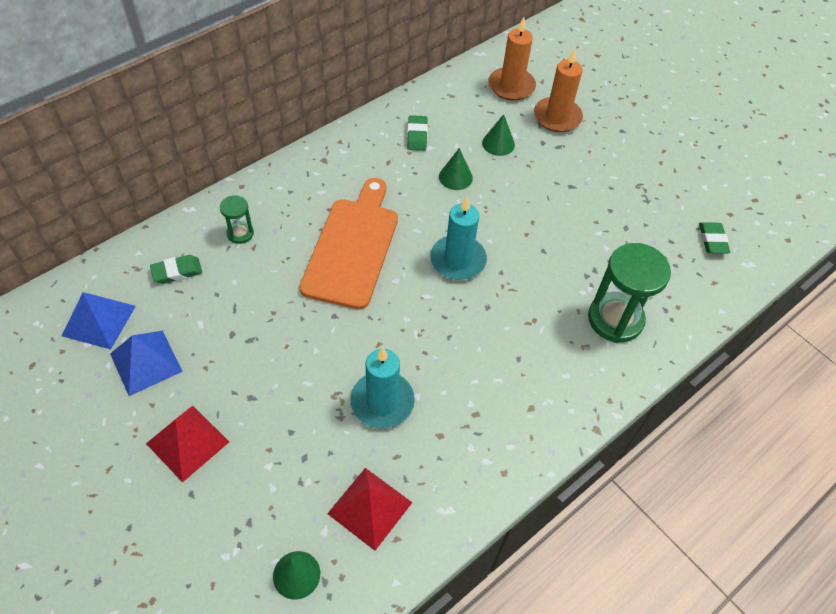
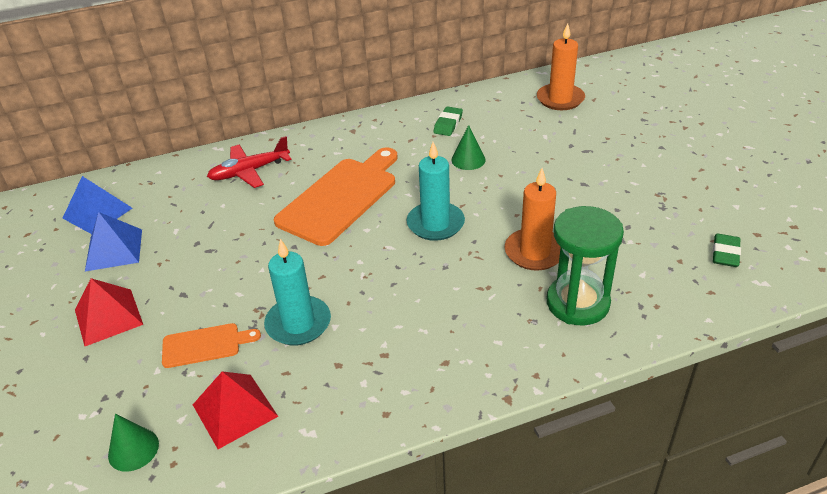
camera: 25 degrees right, 15 degrees down
green eraser [150,255,202,284] -> none
green hourglass [220,195,254,244] -> red plane [207,136,292,188]
green cone [482,114,515,156] -> none
orange candle [534,49,583,132] -> orange candle moved to [505,168,561,271]
none -> orange cutting board [162,323,261,368]

